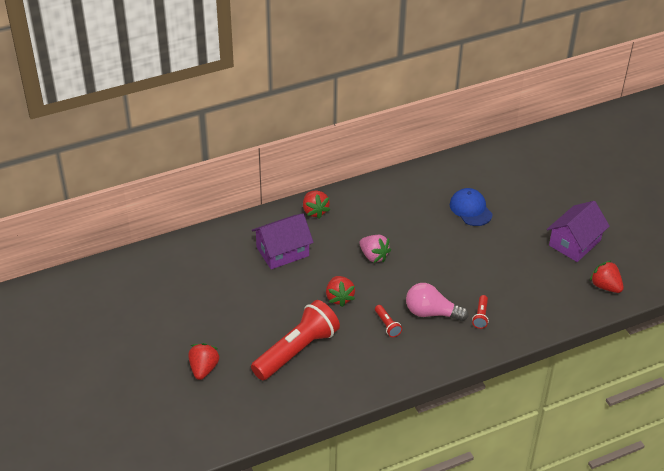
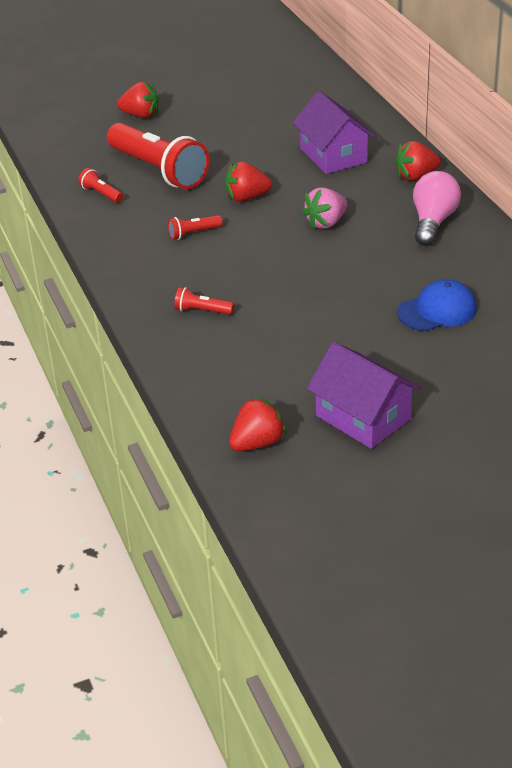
camera: 95 degrees right, 5 degrees down
pink light bulb [406,283,469,321] -> pink light bulb moved to [413,171,461,246]
none -> red flashlight [78,168,123,203]

